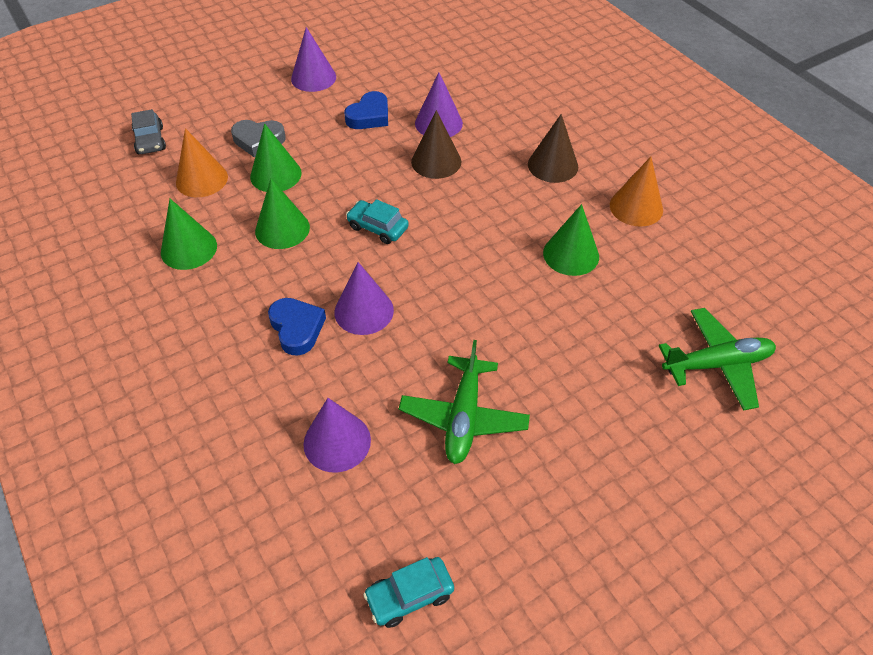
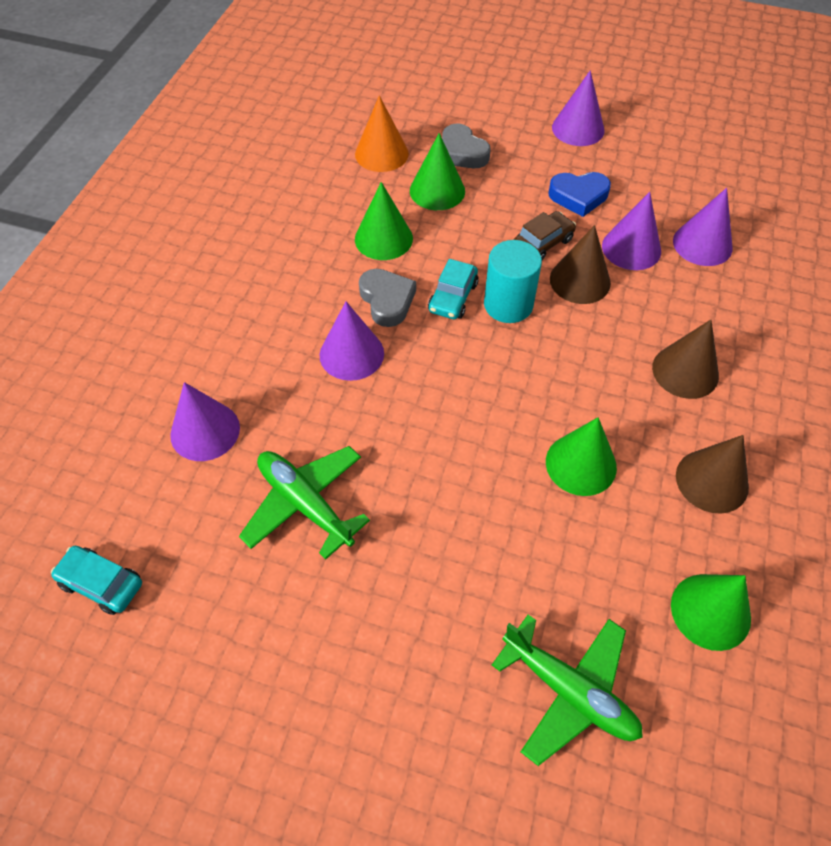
camera: 50 degrees right, 5 degrees up
grey car [131,109,166,154] -> none
green cone [161,199,217,270] -> green cone moved to [671,574,751,651]
blue heart [268,298,326,356] -> none
turquoise car [346,199,409,244] -> turquoise car turned 150 degrees counterclockwise [428,259,479,319]
green plane [399,340,530,464] -> green plane turned 75 degrees clockwise [239,446,370,560]
orange cone [610,157,663,227] -> brown cone [676,435,749,514]
none -> grey heart [359,269,416,327]
none -> turquoise cylinder [484,240,542,323]
none -> brown car [513,211,576,260]
none -> purple cone [673,188,732,266]

